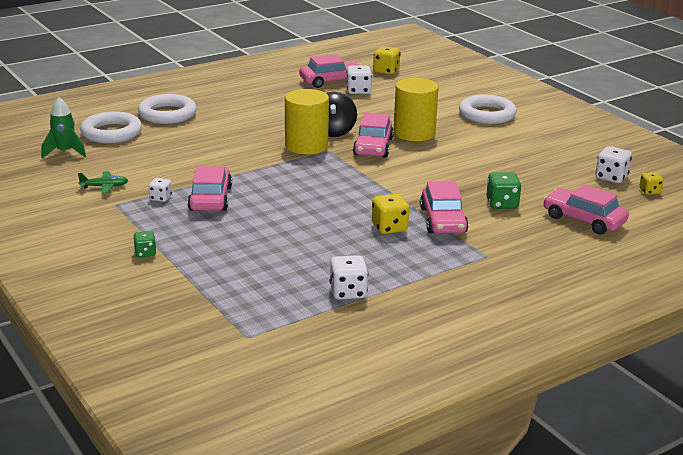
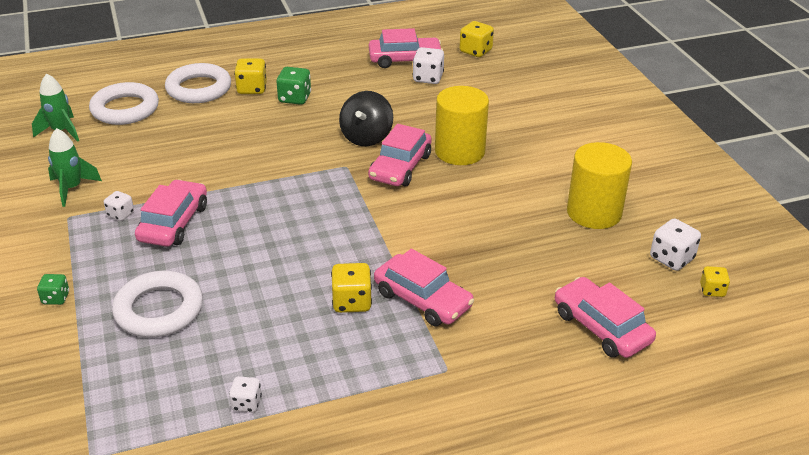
camera: 15 degrees right, 10 degrees up
green plane [78,171,128,194] -> green rocket [48,128,102,207]
yellow cylinder [285,89,329,154] -> yellow cylinder moved to [567,142,632,229]
white dice [330,255,368,300] -> white dice [229,376,262,412], size x0.63
pink car [420,181,469,233] -> pink car turned 60 degrees counterclockwise [374,249,474,326]
white ring [459,94,517,124] -> white ring moved to [112,271,203,337]
green dice [486,172,522,209] -> green dice moved to [276,67,311,105]
none -> yellow dice [234,58,267,94]

